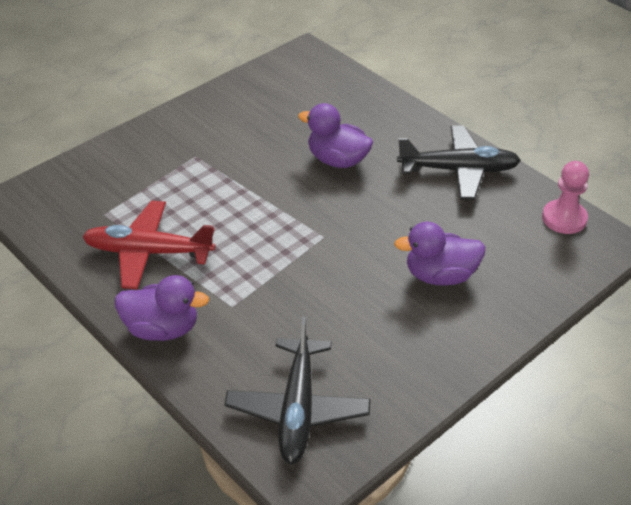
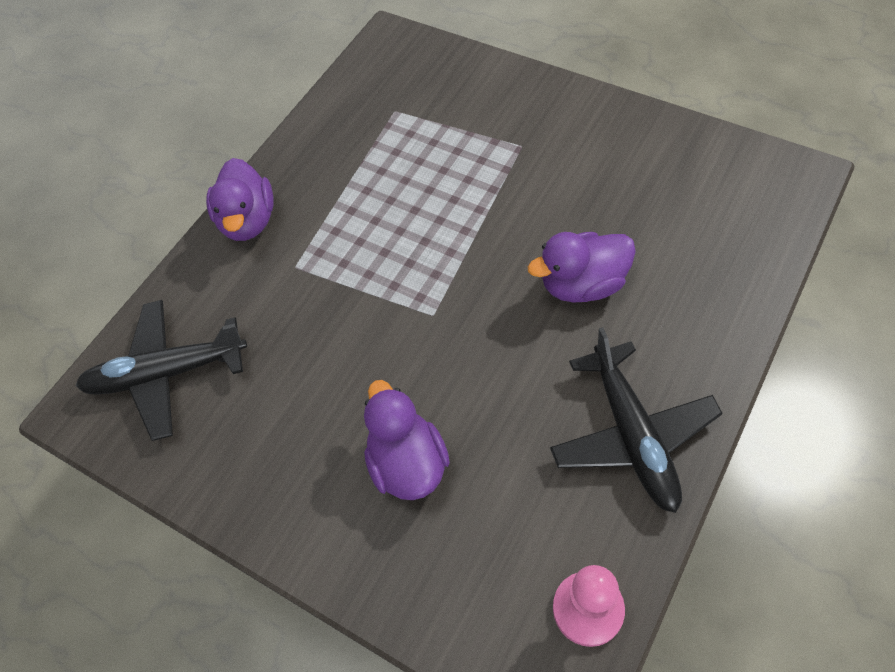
camera: 80 degrees right, 15 degrees up
red plane [82,201,216,289] -> none
purple duck [298,103,373,168] -> purple duck turned 120 degrees counterclockwise [528,232,636,303]

